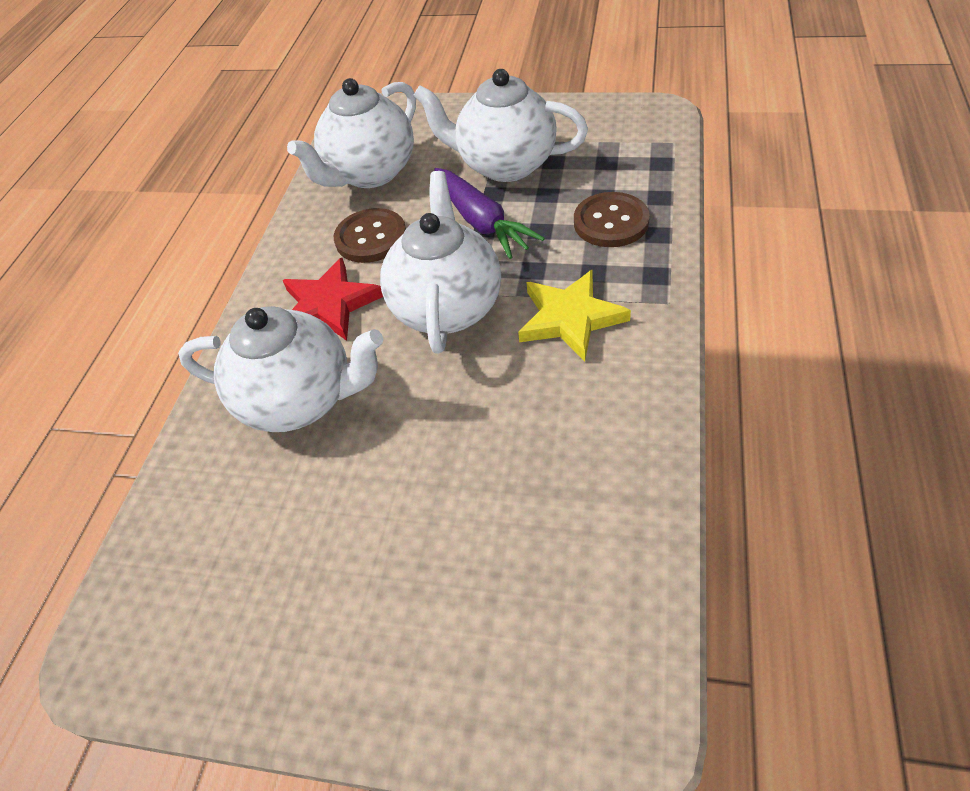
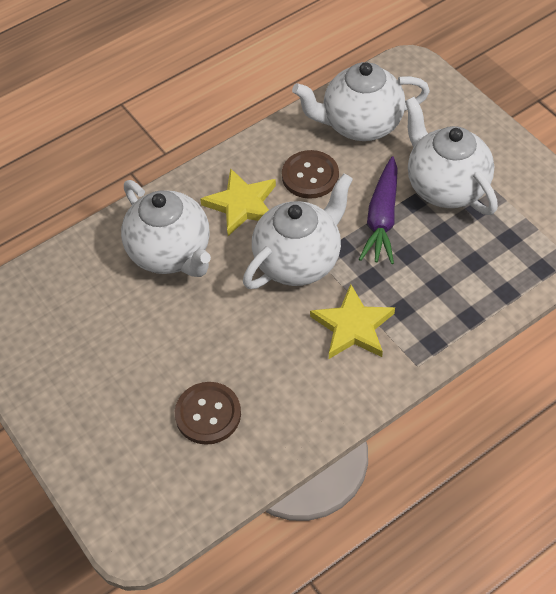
camera: 40 degrees right, 5 degrees up
red star [283,258,383,341] -> yellow star [200,168,276,236]
brown button [574,192,650,247] -> brown button moved to [175,382,241,445]

